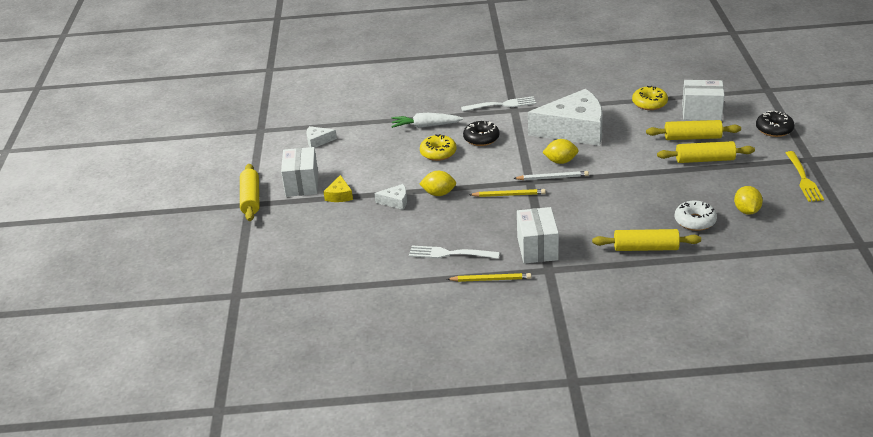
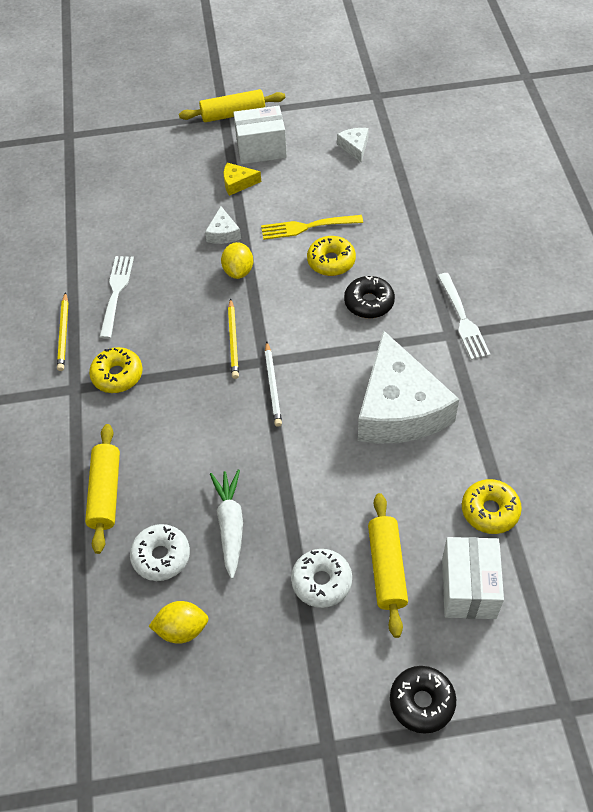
camera: 85 degrees right, 20 degrees up
white carrot [391,113,463,128] -> white carrot moved to [210,469,243,579]
white box [517,207,559,264] -> yellow donut [89,347,143,393]
yellow lemon [542,139,579,164] -> none
yellow rolling pin [657,141,755,163] -> white donut [291,549,352,608]
yellow fork [786,151,824,202] -> yellow fork moved to [261,215,363,240]

